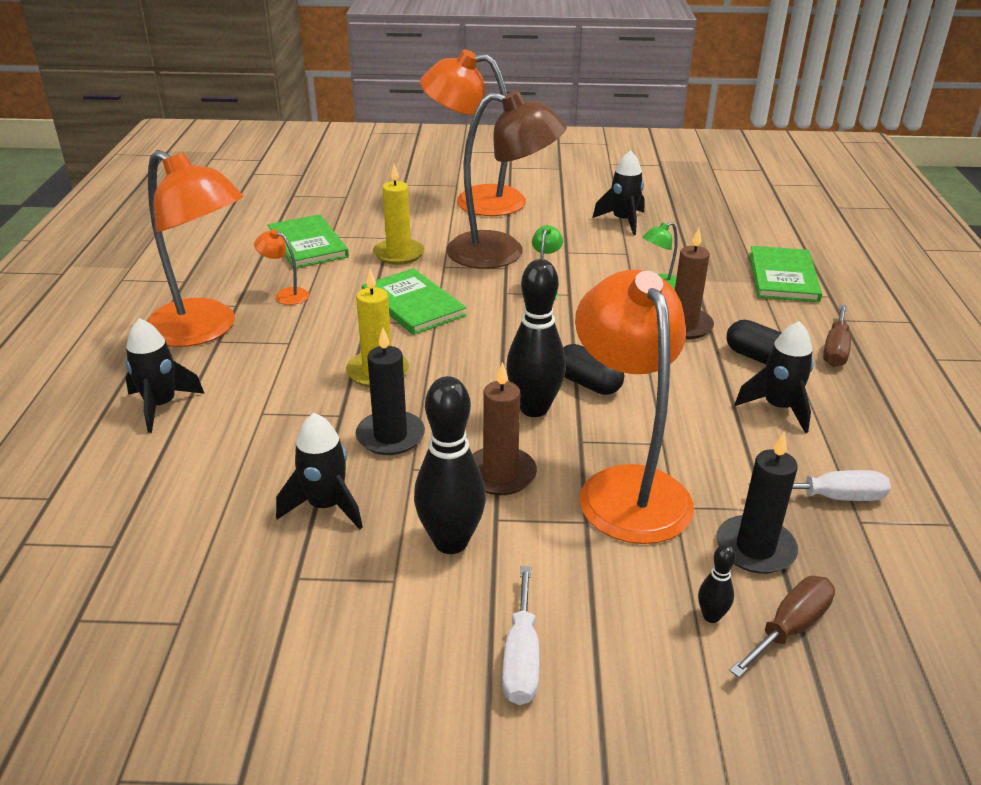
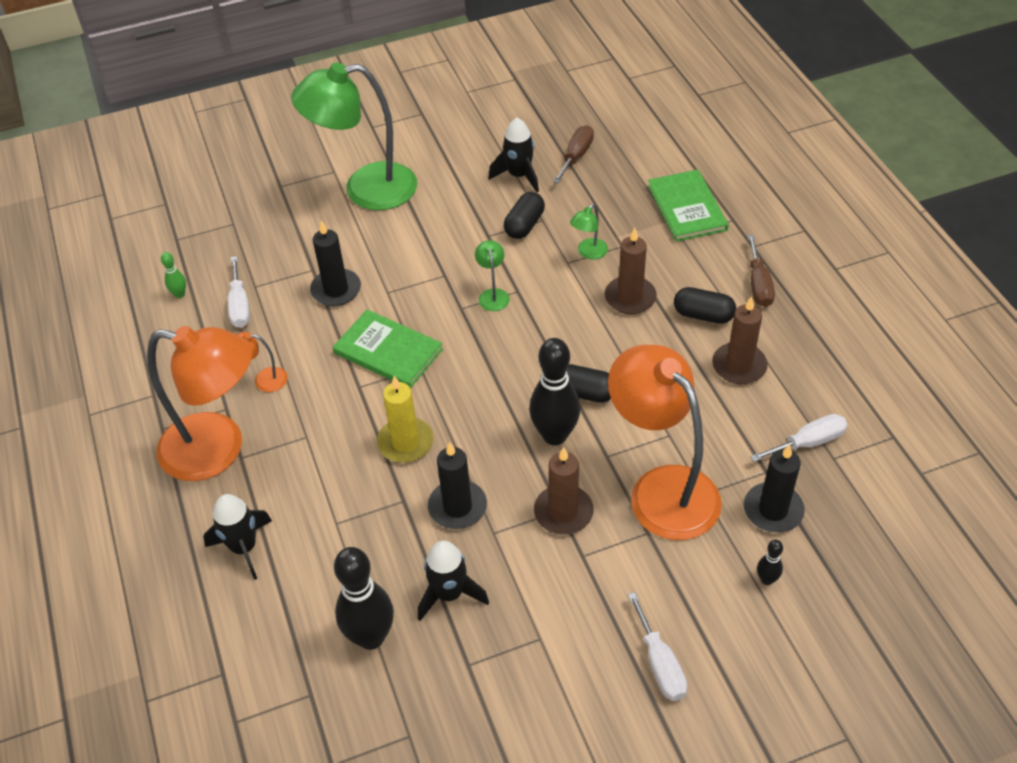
camera: 20 degrees left, 15 degrees up
green book [268,214,349,268] -> white screwdriver [228,256,250,328]
yellow candle [373,164,424,265] -> black candle [310,220,361,306]
black bowling pin [414,376,486,554] -> black bowling pin moved to [334,547,394,650]
orange lamp [420,50,526,216] -> green lamp [291,63,417,210]
brown lamp [446,90,567,269] -> none
brown screwdriver [729,576,835,678] -> brown screwdriver moved to [553,125,594,184]
black rocket [735,321,814,433] -> brown candle [712,296,768,384]
none -> green bowling pin [161,252,186,298]
none -> black capsule [504,192,545,239]

